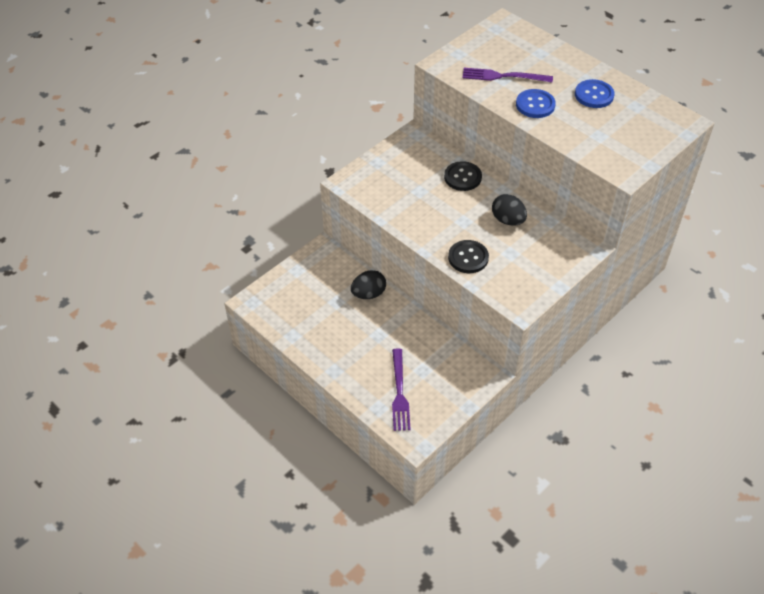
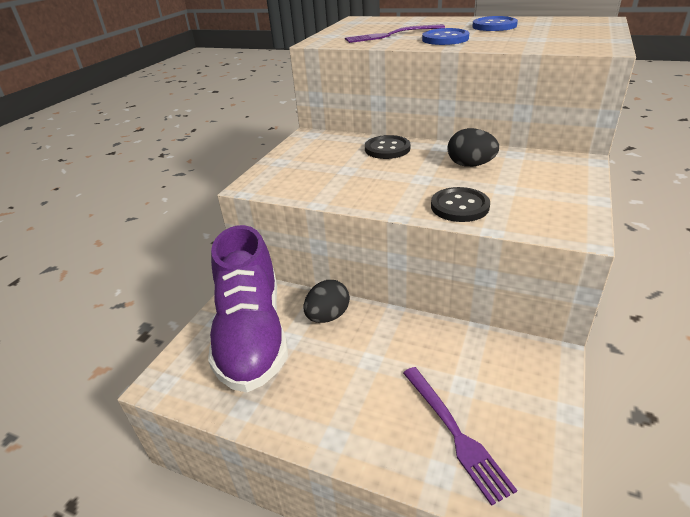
camera: 20 degrees left, 15 degrees down
none -> purple shoe [208,225,288,392]

